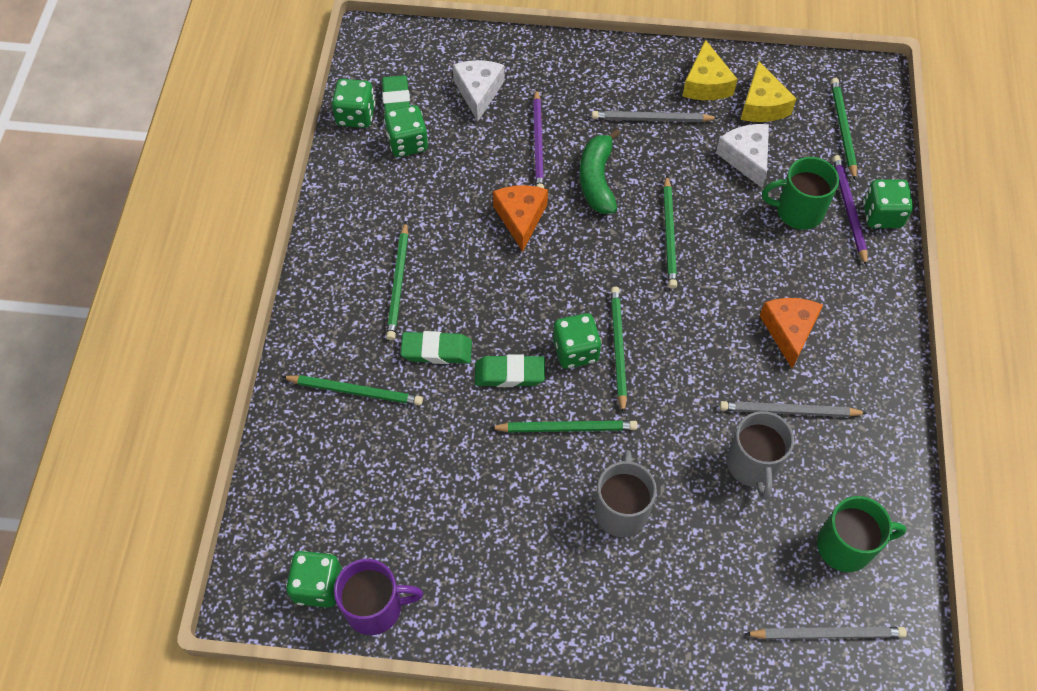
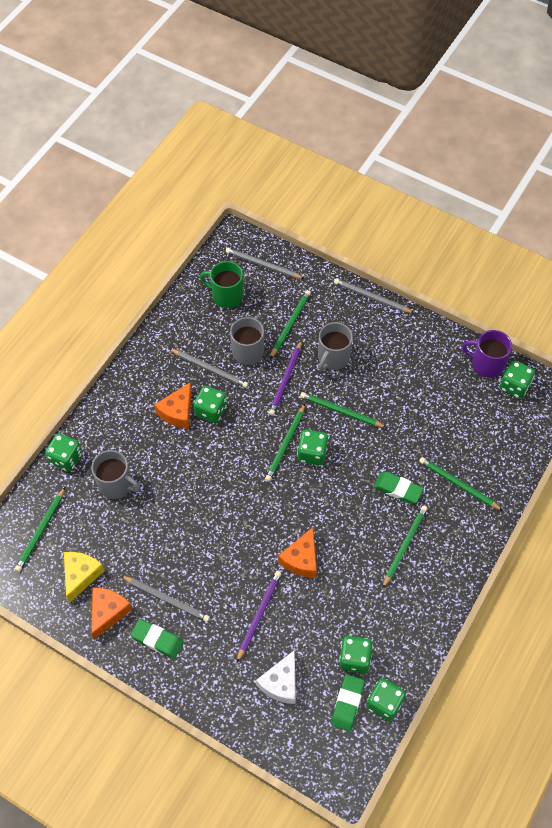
camera: 155 degrees left, 0 degrees up
green eraser [475,354,545,387] -> green eraser moved to [131,619,184,659]
green banana [579,129,620,214] -> none
green pencil [663,175,677,289] -> green pencil moved to [270,290,311,359]
yellow cheese [682,40,737,100] -> orange cheese [91,587,132,640]
white cheese [716,124,769,188] -> none
green mug [762,157,839,230] -> grey mug [91,450,140,499]
purple pencil [833,155,868,266] -> purple pencil moved to [269,340,302,416]
none -> green dice [193,386,227,423]
none -> grey pencil [334,278,415,314]

